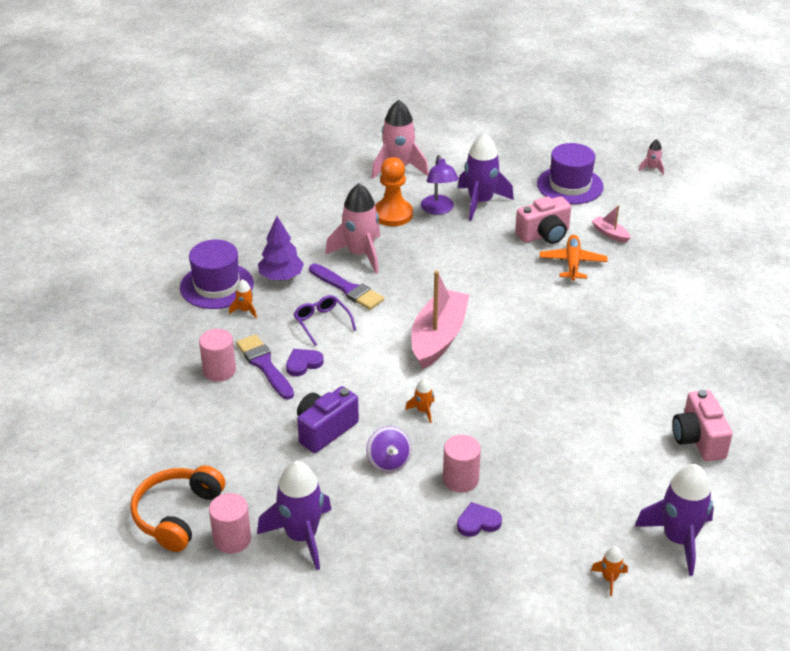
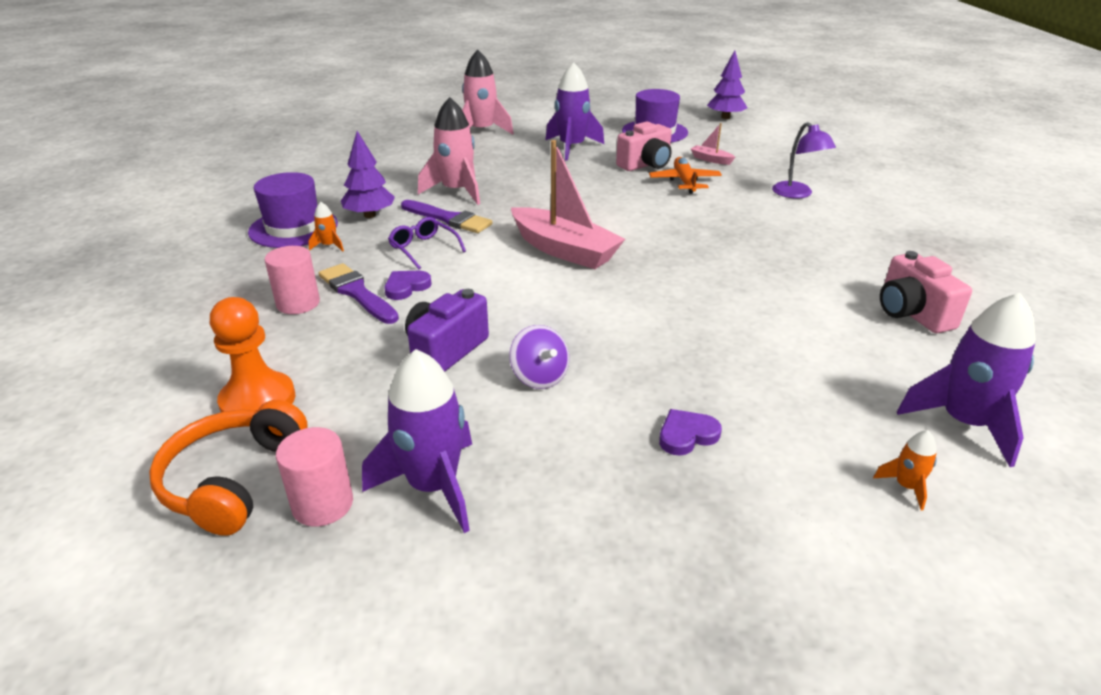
camera: 10 degrees left, 5 degrees down
orange pawn [375,157,413,226] -> orange pawn moved to [210,297,295,412]
orange rocket [405,379,435,423] -> none
pink boat [411,271,470,369] -> pink boat turned 120 degrees clockwise [511,140,625,269]
purple lamp [421,155,459,215] -> purple lamp moved to [772,122,836,198]
pink cylinder [443,435,481,493] -> none
pink rocket [638,139,664,175] -> purple tree [707,50,747,119]

